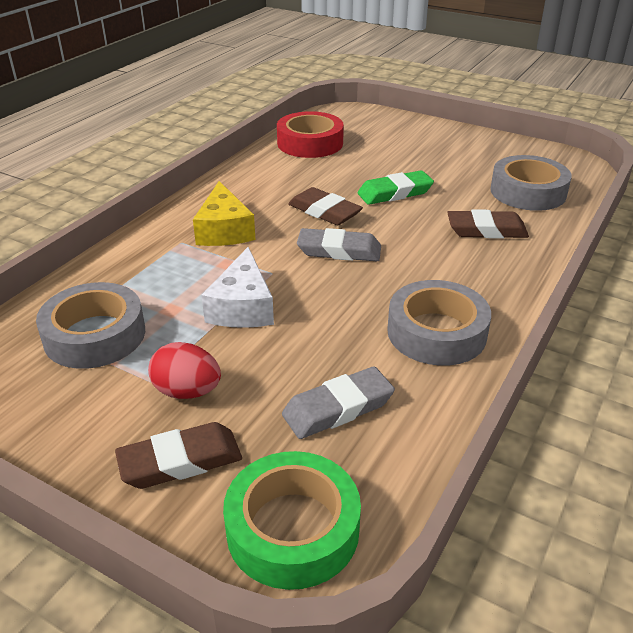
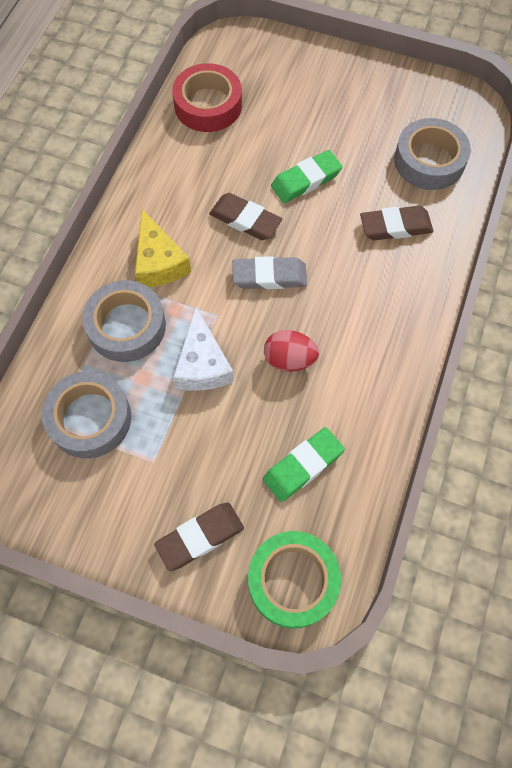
camera: 10 degrees left, 30 degrees up
red egg [148,342,221,399] -> red egg moved to [264,330,319,372]
grey eraser [282,367,395,439] -> green eraser [263,427,345,502]
grey tape [387,280,491,366] -> grey tape moved to [82,280,166,362]

